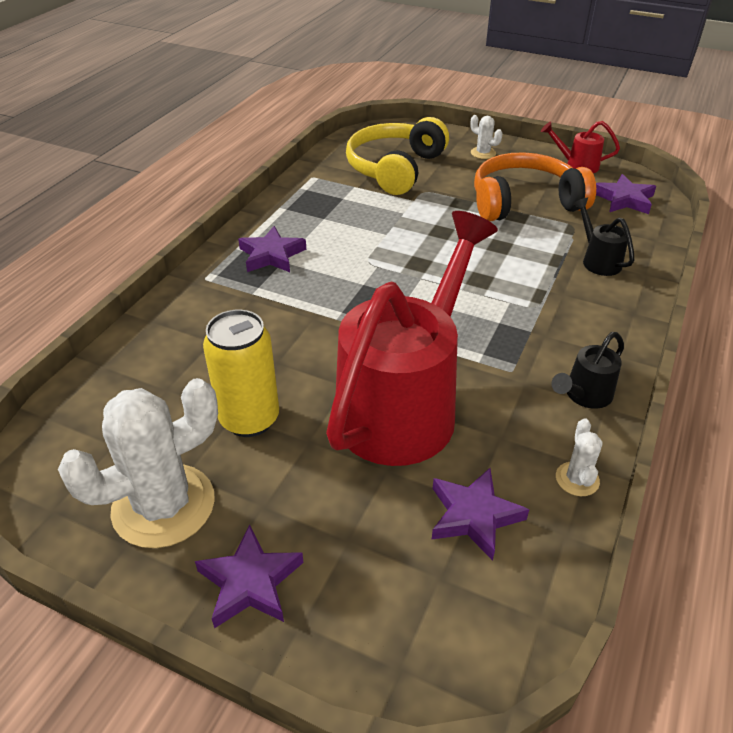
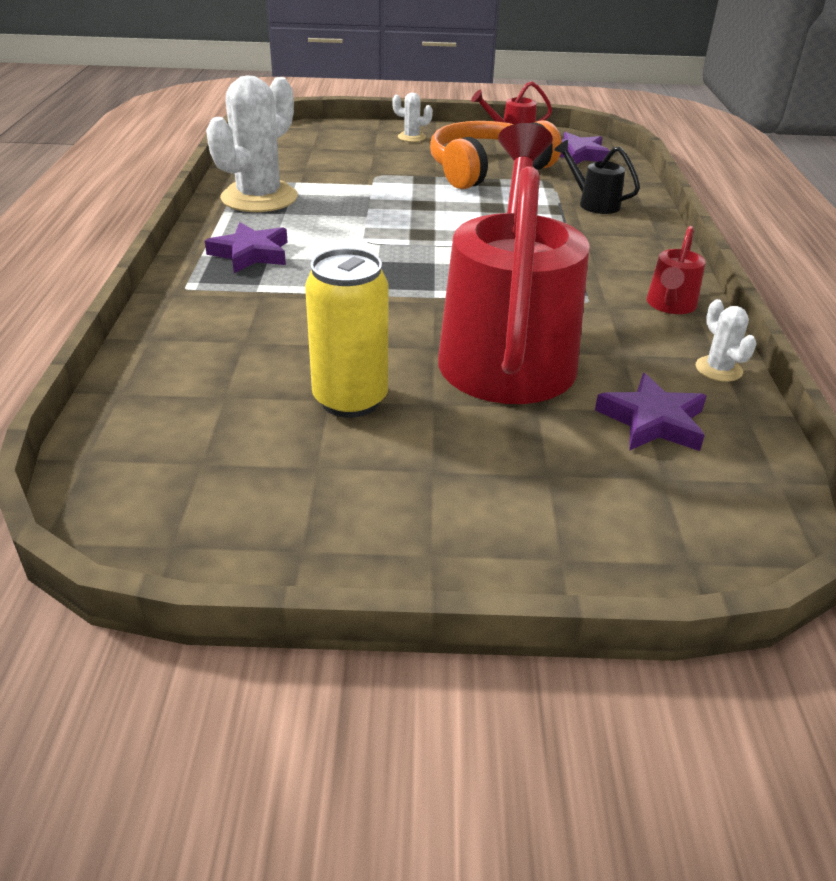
camera: 25 degrees left, 5 degrees down
white cactus [58,378,218,548] -> white cactus moved to [206,75,298,212]
purple star [195,525,303,628] -> none
yellow headphones [346,117,449,195] -> none
black watering can [551,332,624,409] -> red watering can [647,226,706,314]

